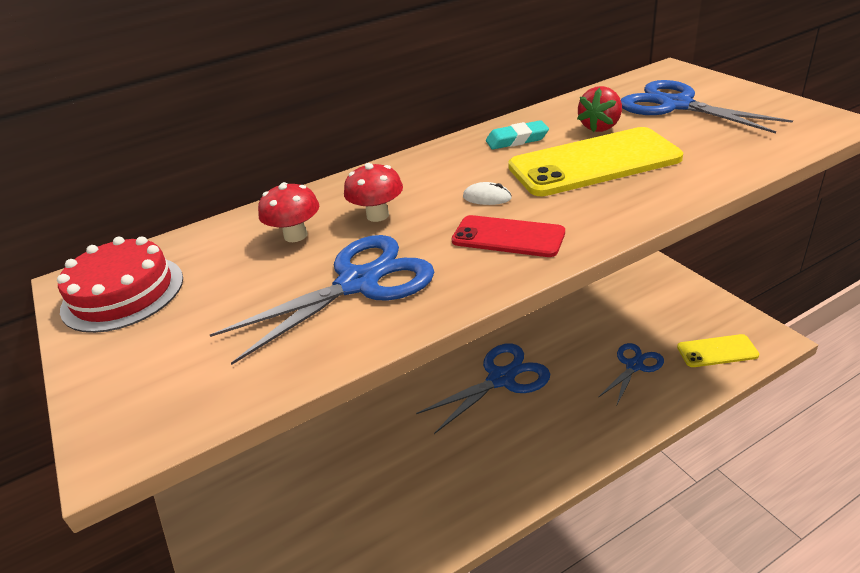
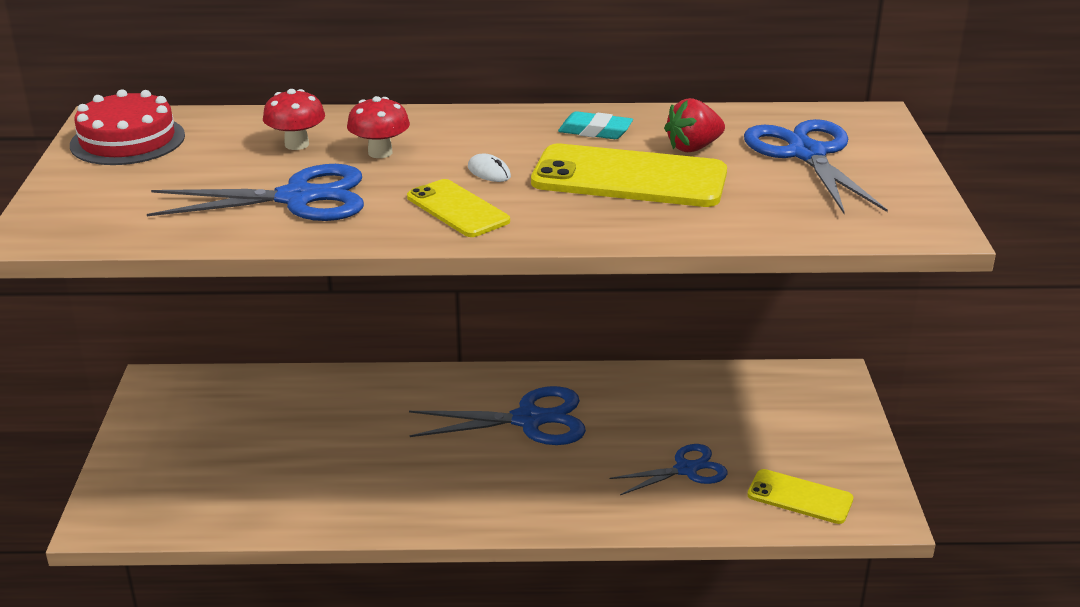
camera: 25 degrees right, 5 degrees down
red phone [451,215,565,257] -> yellow phone [407,179,510,237]

